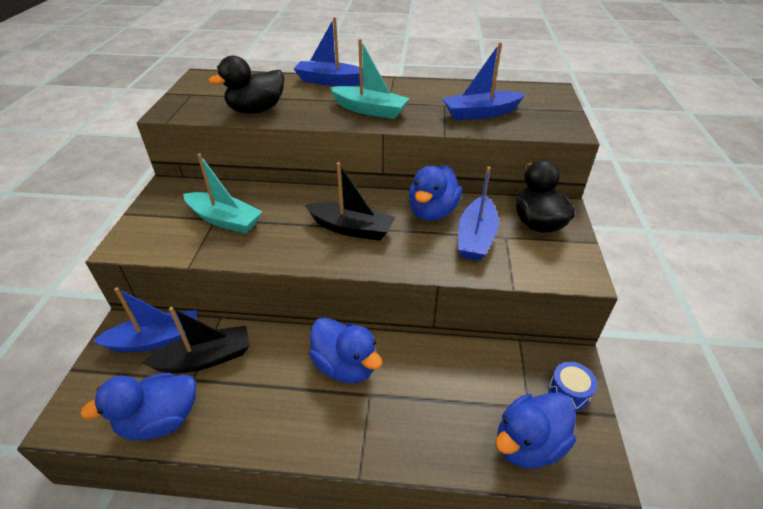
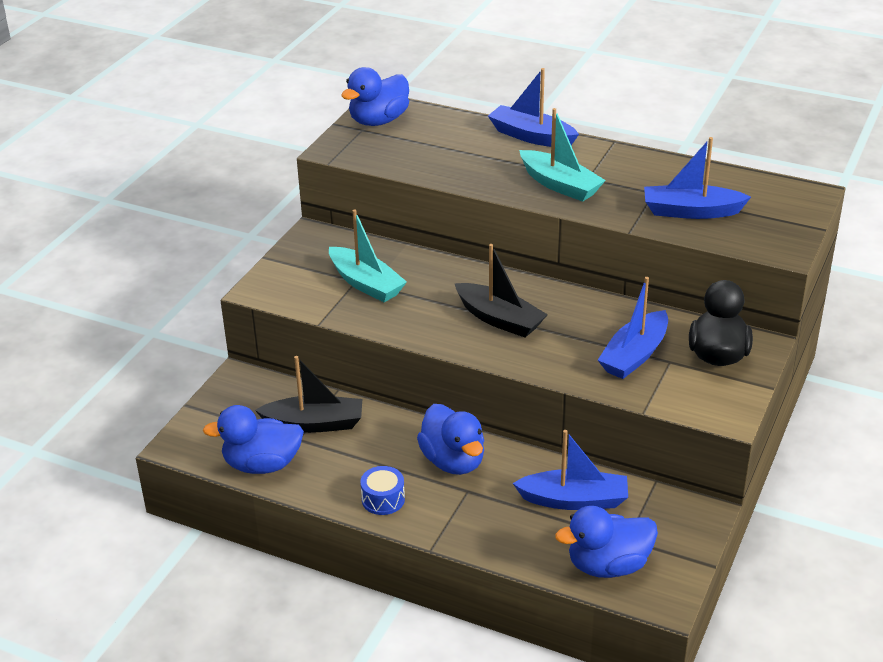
camera: 20 degrees right, 5 degrees down
blue boat [92,287,197,352] -> blue boat moved to [513,430,628,510]
black duck [208,55,284,114] -> none
blue duck [409,165,462,221] -> blue duck moved to [341,67,409,126]
blue drum [548,362,597,411] -> blue drum moved to [360,466,405,515]

